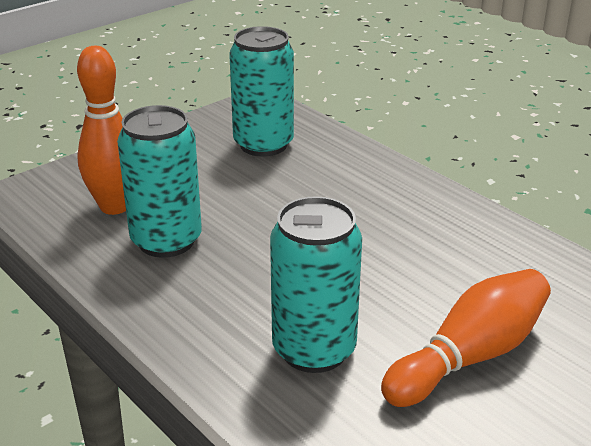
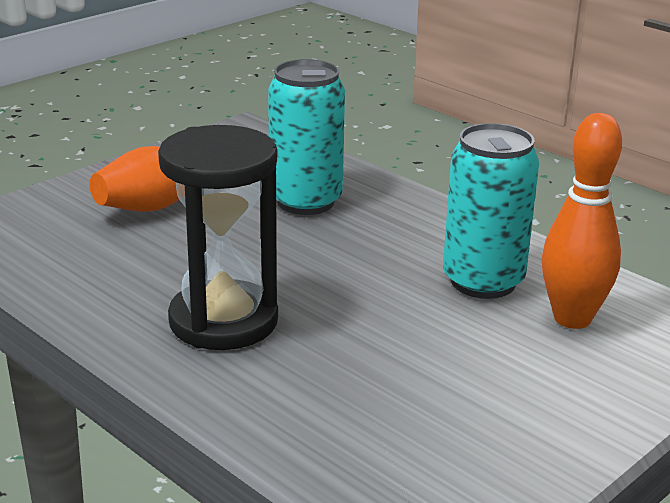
camera: 175 degrees right, 5 degrees down
turquoise can [229,26,294,157] -> none
none -> black hourglass [158,125,278,350]

